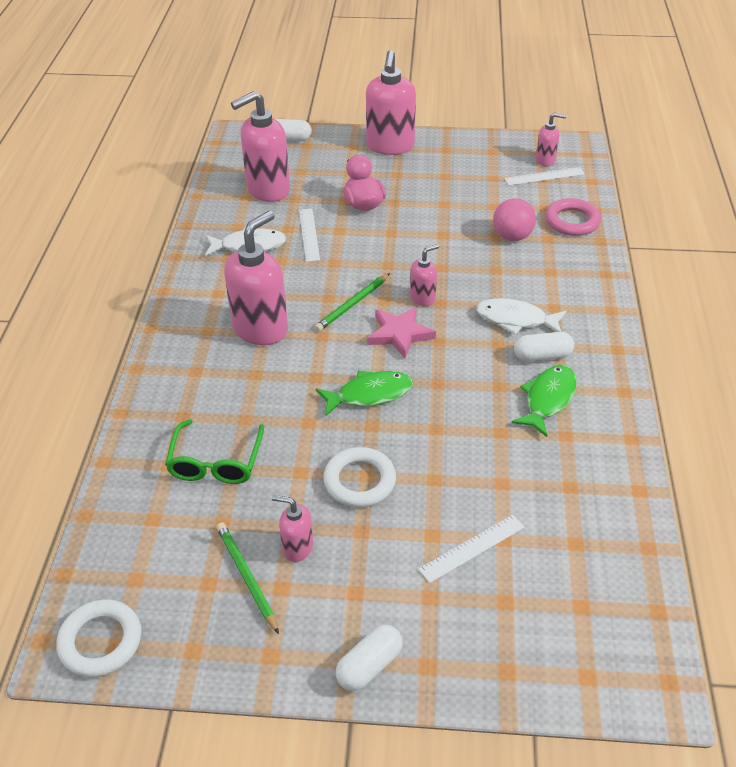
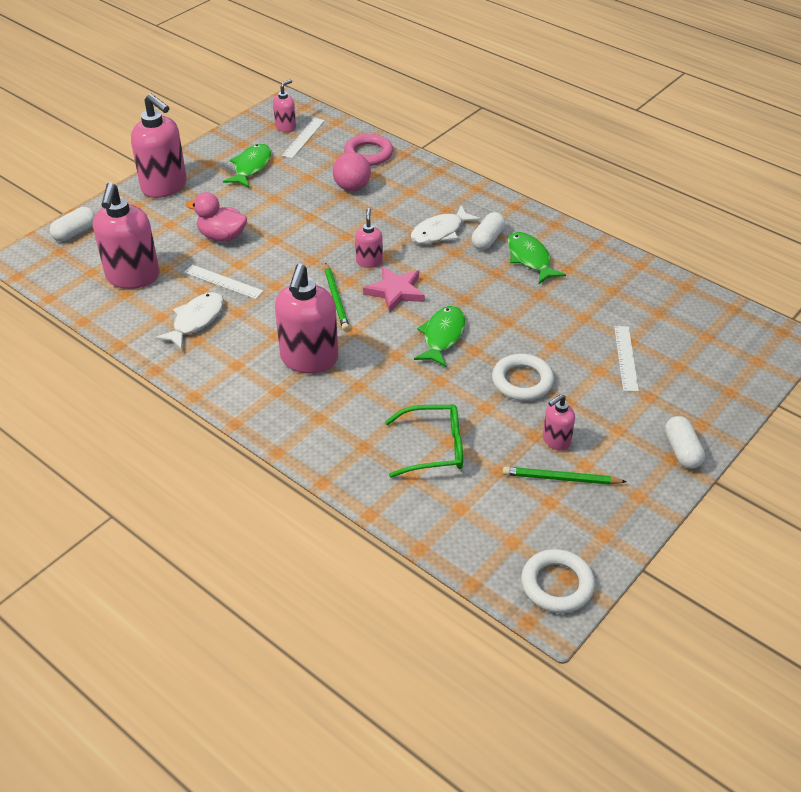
camera: 55 degrees left, 0 degrees up
green glasses [165,419,264,484] -> green glasses turned 45 degrees counterclockwise [385,405,463,478]
pink soap dispenser [224,211,288,345] -> pink soap dispenser turned 150 degrees counterclockwise [275,264,338,374]
none -> green fish [223,144,272,187]

